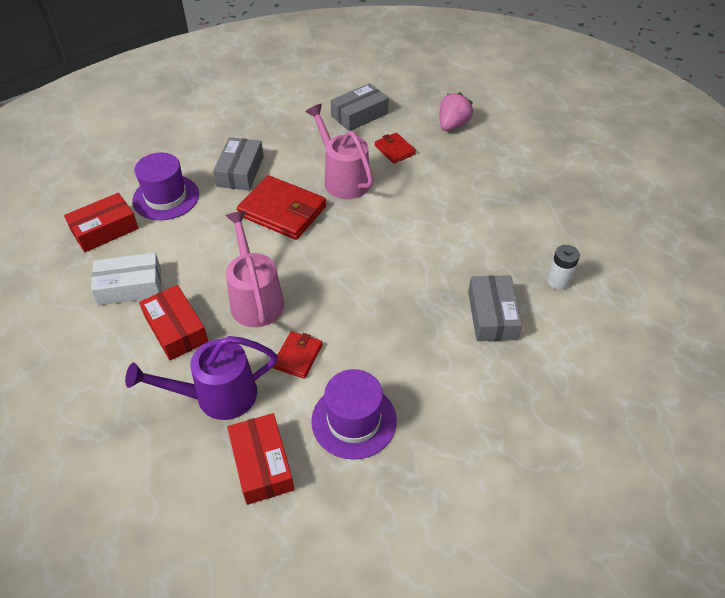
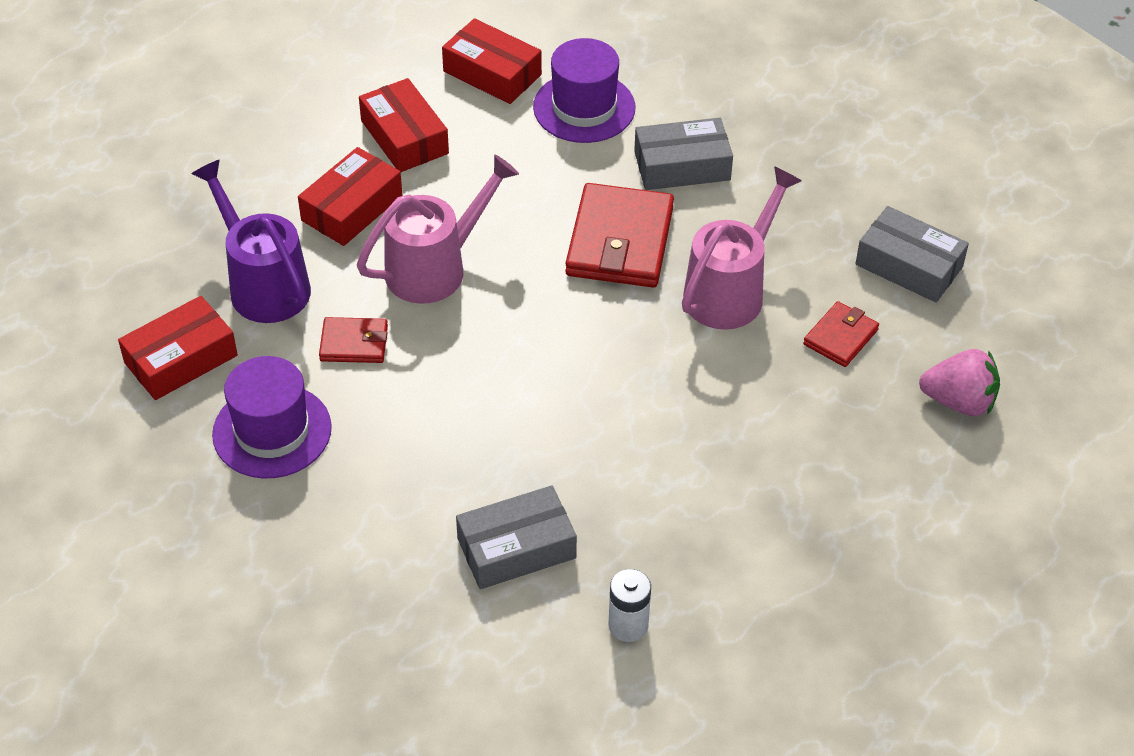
camera: 70 degrees right, 0 degrees up
white box [91,253,161,305] -> red box [359,78,449,172]

